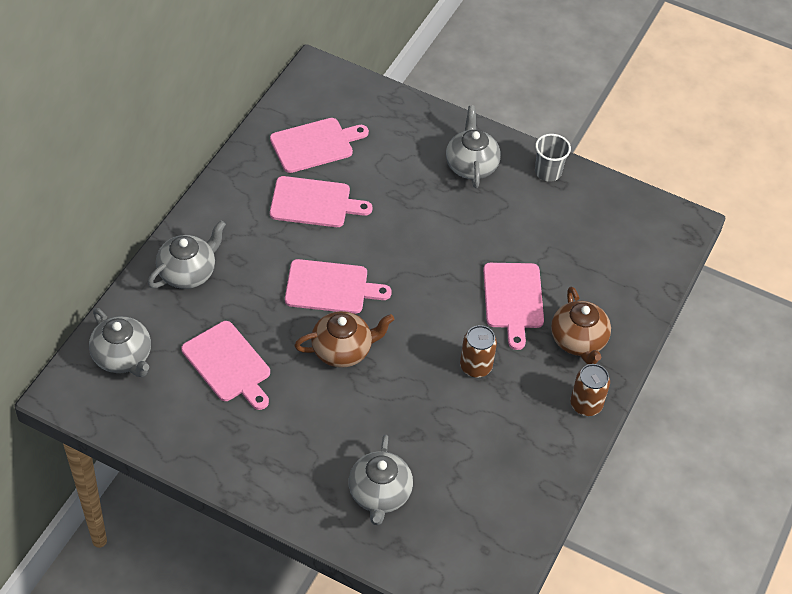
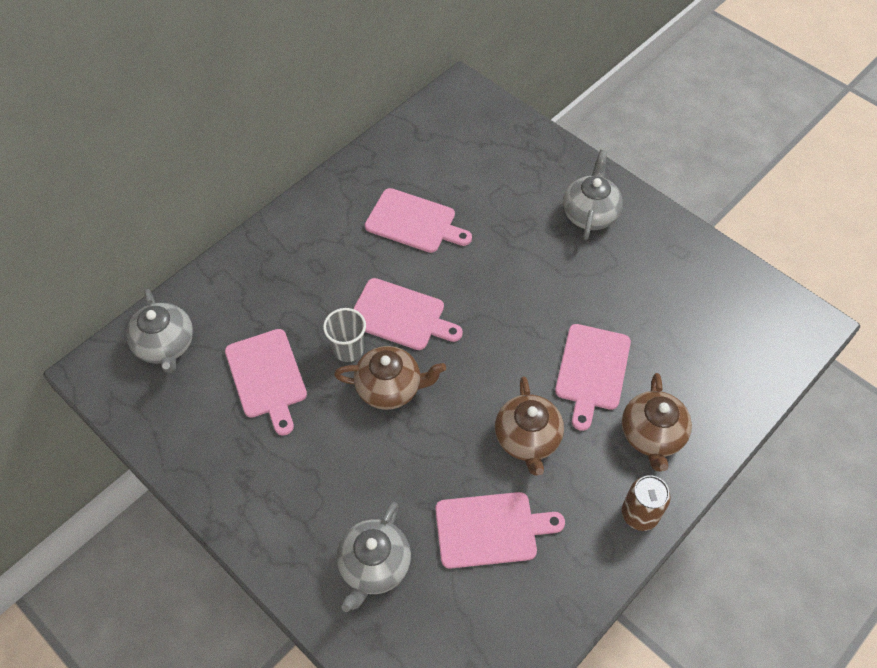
camera: 20 degrees right, 5 degrees up
grey teapot [148,220,226,289] -> none
pink cutting board [270,118,369,173] -> pink cutting board moved to [435,492,565,569]
brown can [460,325,497,378] -> brown teapot [495,376,564,475]
grey cup [535,134,571,182] -> grey cup moved to [323,308,366,362]

